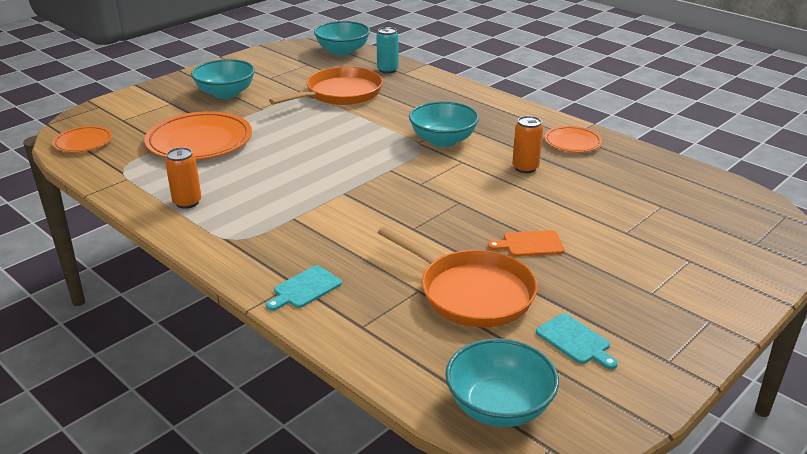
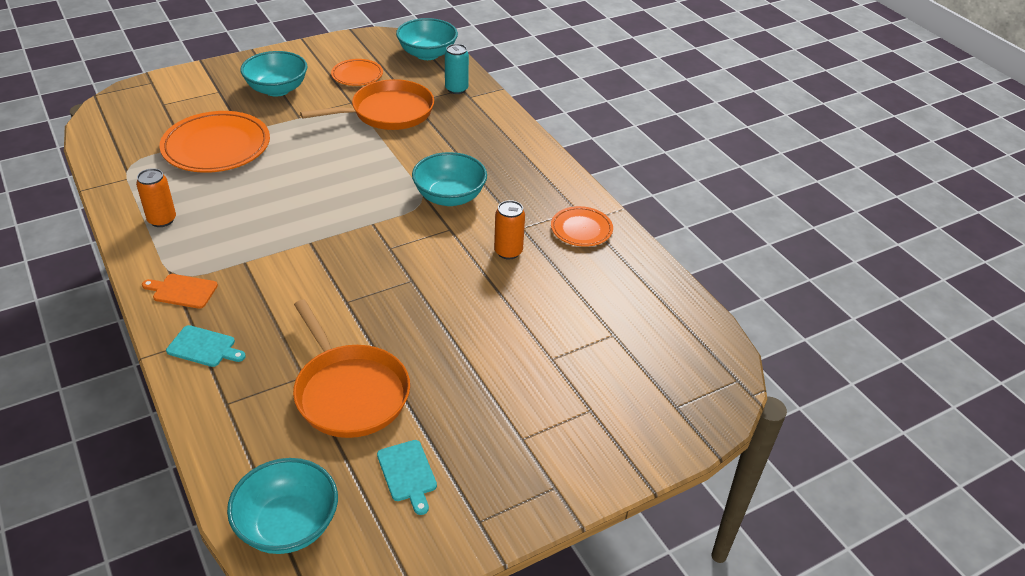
camera: 15 degrees right, 10 degrees up
orange plate [53,126,112,153] -> orange plate moved to [331,59,383,86]
turquoise cutting board [266,265,342,311] -> turquoise cutting board turned 135 degrees counterclockwise [166,325,246,367]
orange cutting board [488,230,565,257] -> orange cutting board moved to [142,274,218,309]

